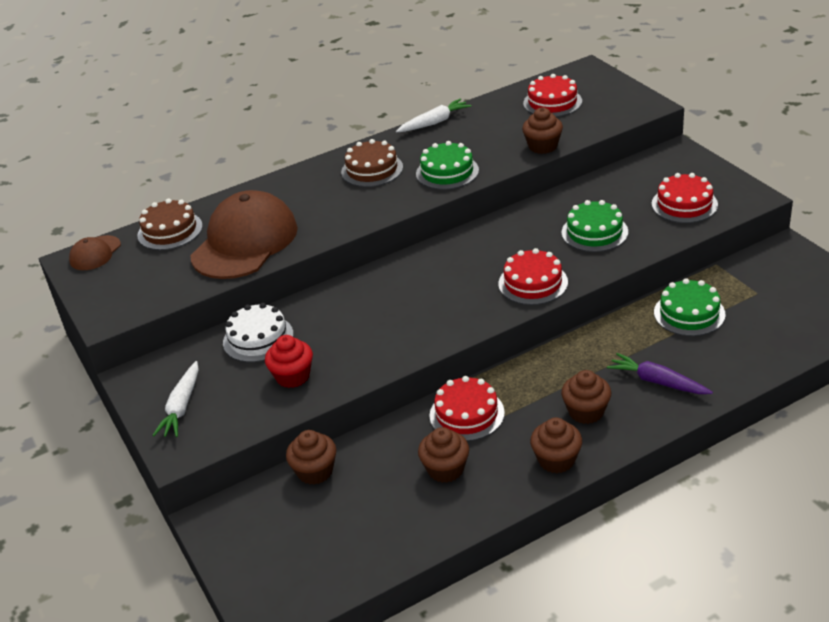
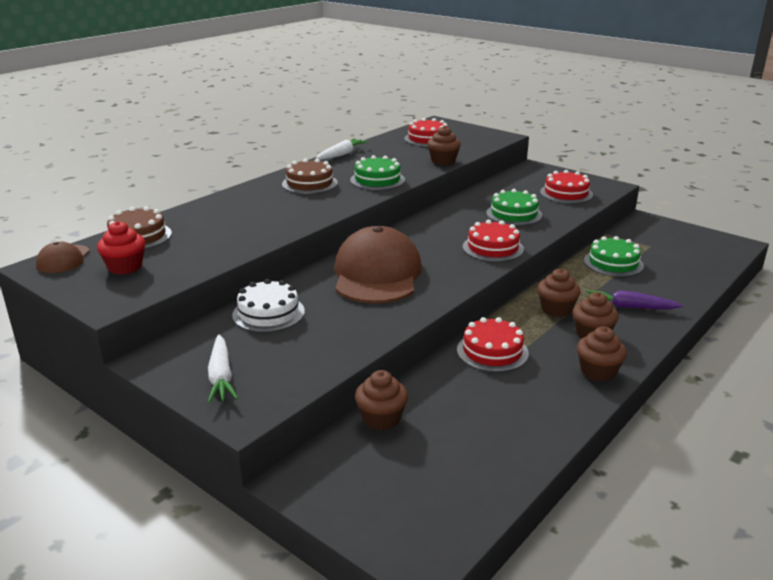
camera: 25 degrees left, 10 degrees down
brown cap [190,190,298,279] -> brown cap moved to [335,226,422,303]
red cupcake [265,335,313,388] -> red cupcake moved to [97,221,145,275]
brown cupcake [418,427,469,483] -> brown cupcake moved to [538,269,581,317]

